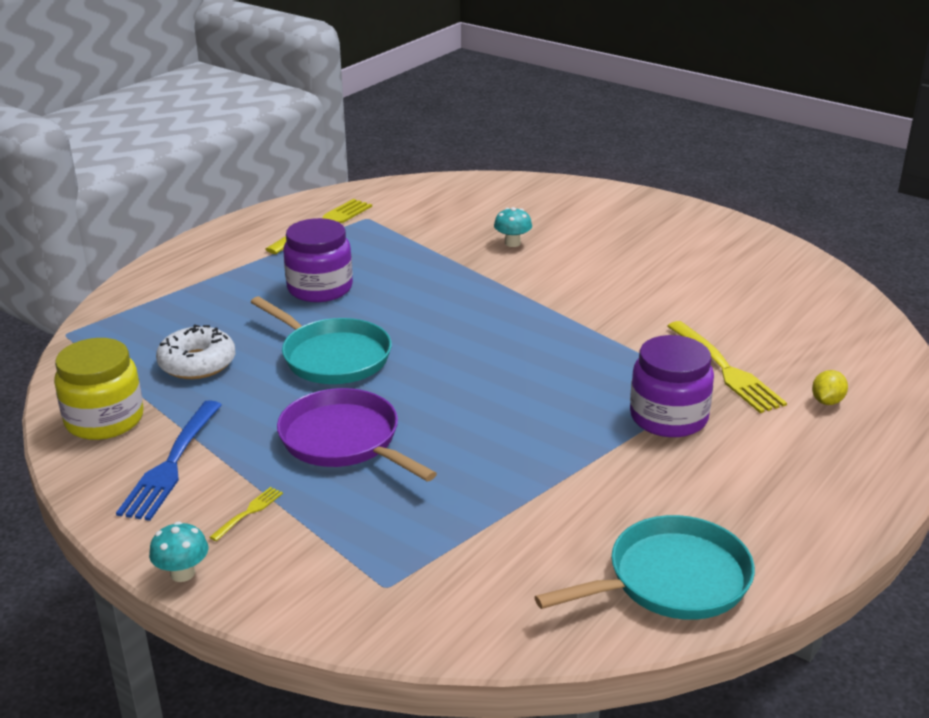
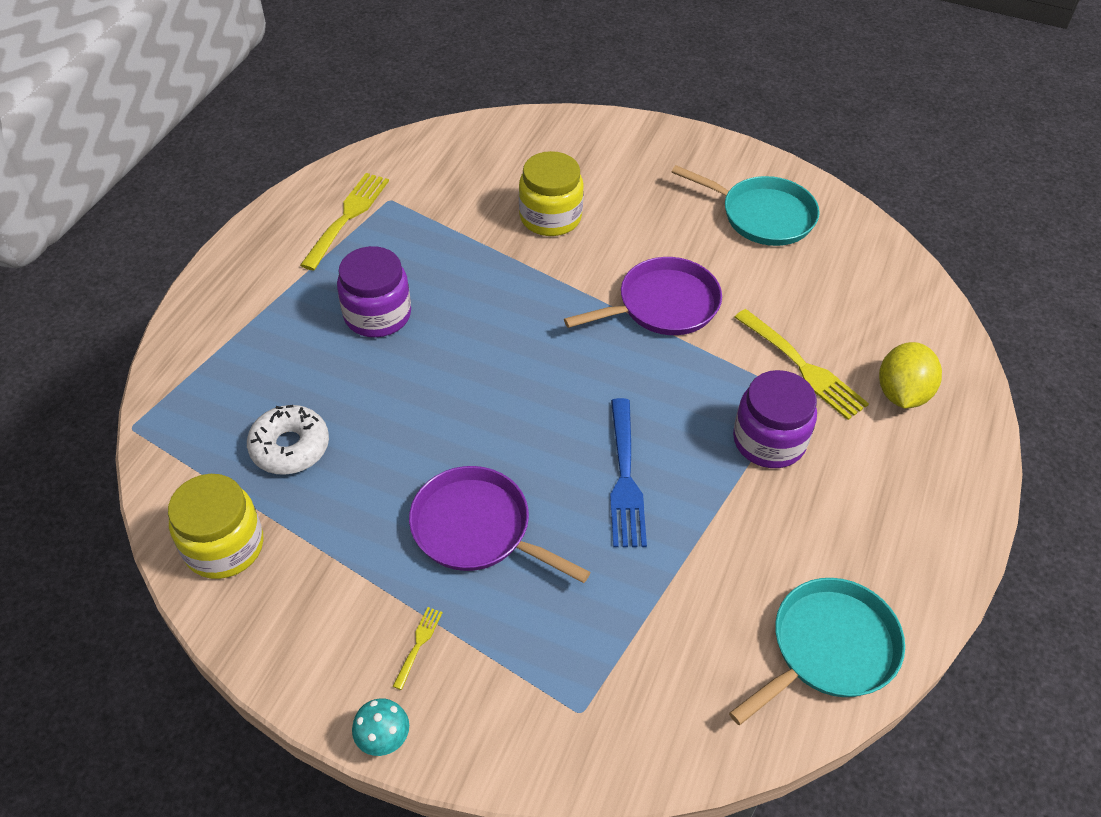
camera: 15 degrees left, 20 degrees up
blue fork [116,400,222,521] -> blue fork moved to [610,398,647,547]
turquoise pan [251,296,392,384] -> turquoise pan moved to [672,165,820,246]
turquoise mushroom [494,207,532,247] -> yellow jar [519,151,583,236]
yellow lemon [812,370,848,405] -> yellow lemon [879,342,942,408], size x1.87
none -> purple pan [564,257,722,335]

